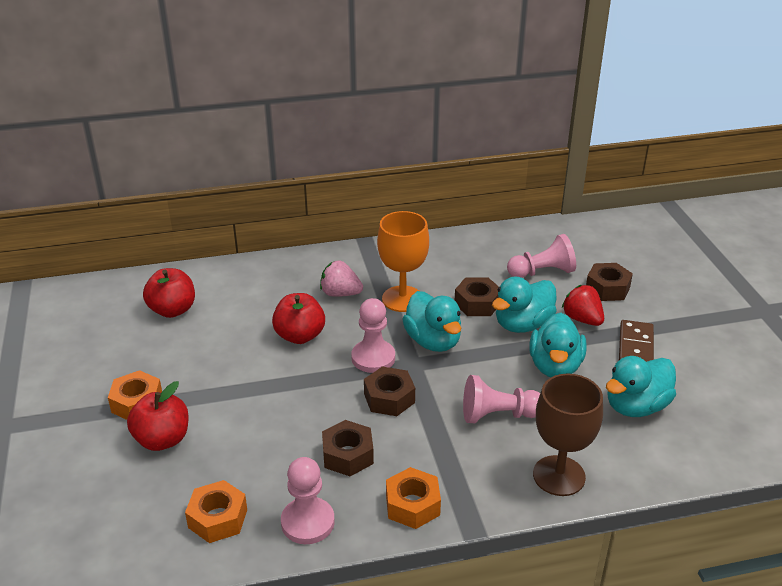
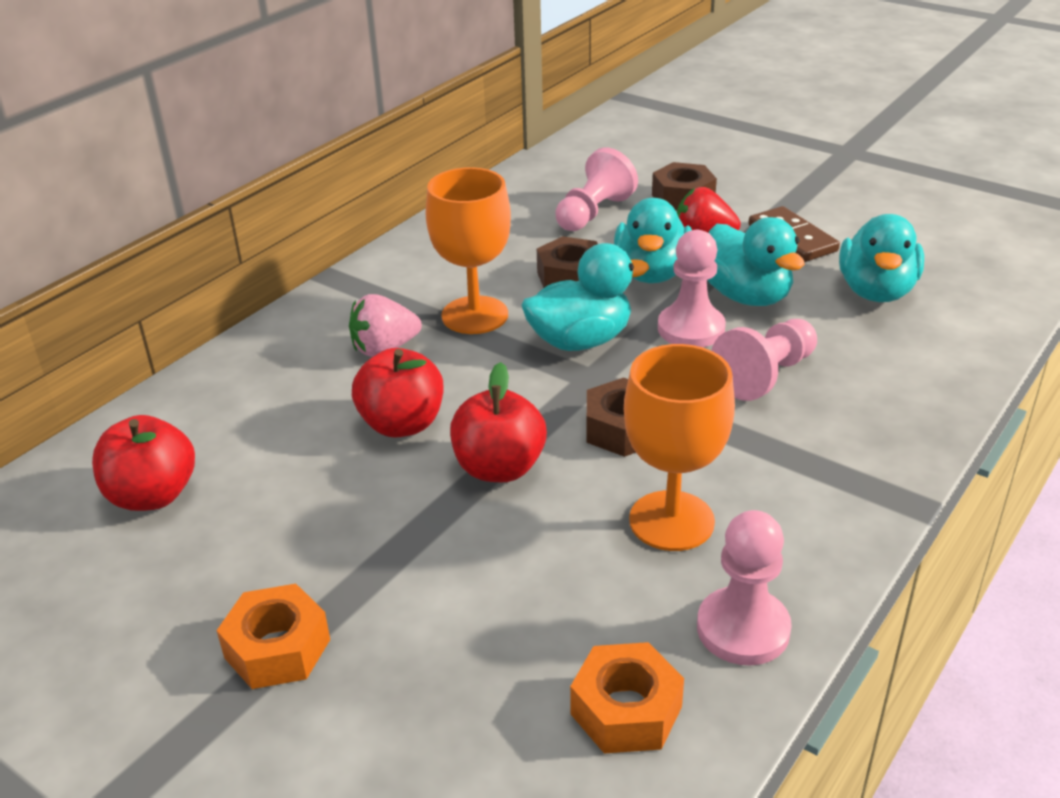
camera: 40 degrees left, 0 degrees up
red apple [127,381,189,451] -> red apple moved to [450,362,547,482]
brown nut [322,420,374,476] -> orange goblet [624,344,735,551]
pink pawn [351,298,395,373] -> pink pawn moved to [658,230,726,347]
orange nut [386,467,441,529] -> none
turquoise duck [402,291,461,352] -> turquoise duck turned 45 degrees counterclockwise [521,243,649,351]
brown goblet [533,374,603,496] -> none

